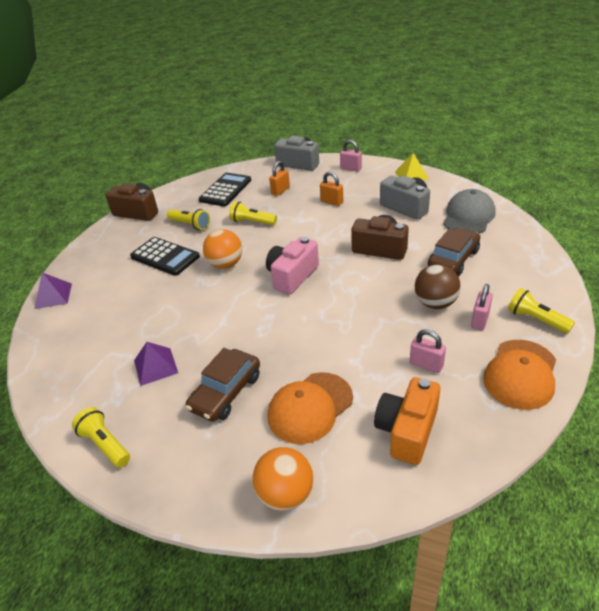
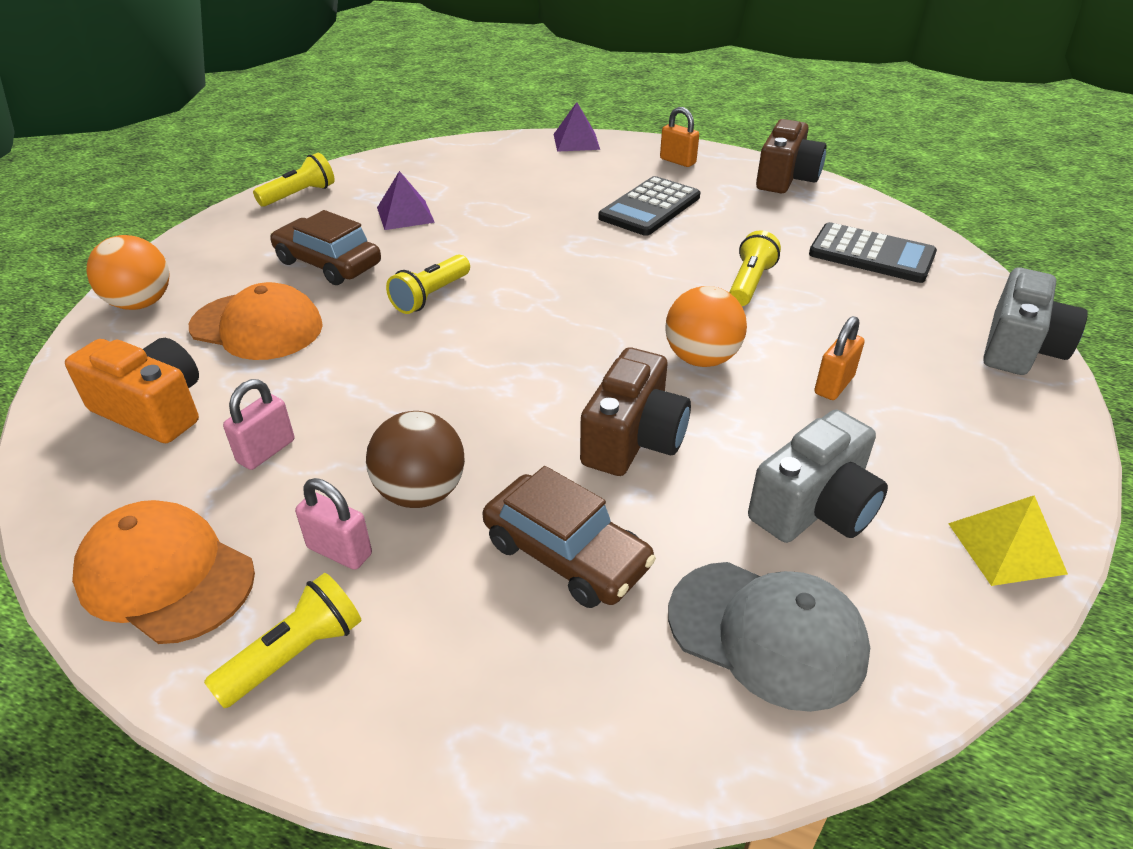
camera: 90 degrees right, 0 degrees up
yellow flashlight [167,209,210,230] -> yellow flashlight moved to [386,254,470,314]
orange ball [203,229,242,269] -> orange ball moved to [665,286,747,367]
pink camera [266,237,319,295] -> none
orange cap [268,372,353,444] -> orange cap turned 150 degrees clockwise [189,282,323,360]
orange padlock [269,161,290,196] -> orange padlock moved to [660,107,699,167]
pink padlock [340,140,362,172] -> none

